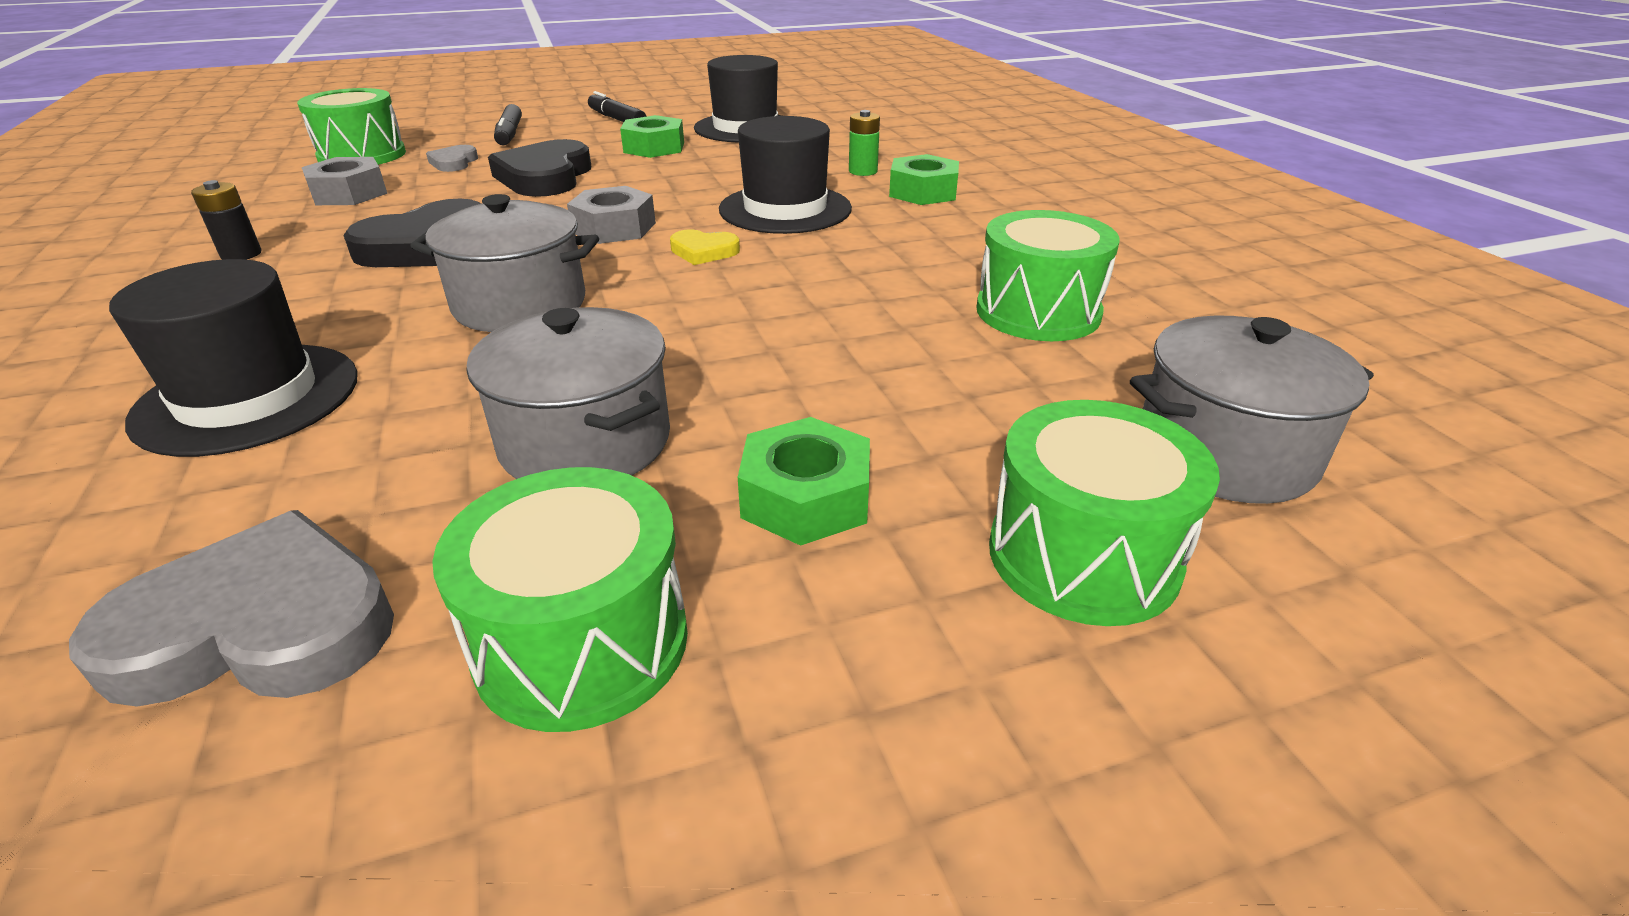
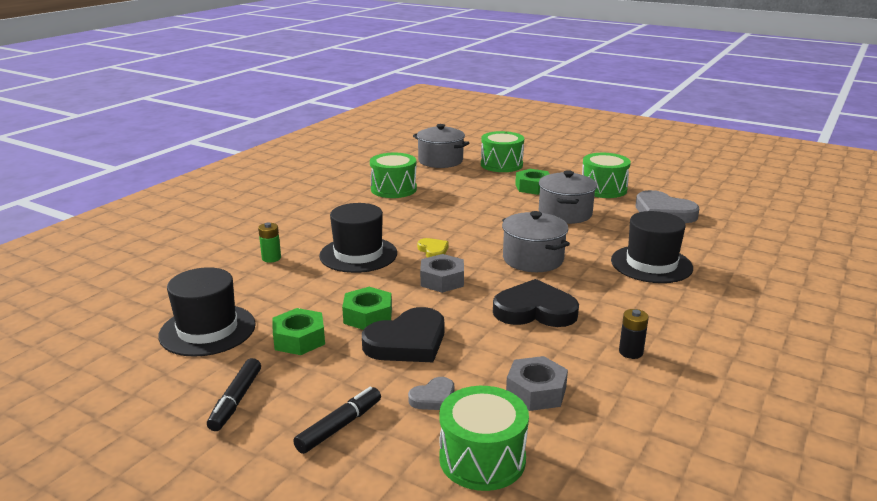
camera: 130 degrees left, 10 degrees down
green nut [889,154,959,205] -> green nut moved to [342,287,392,330]

